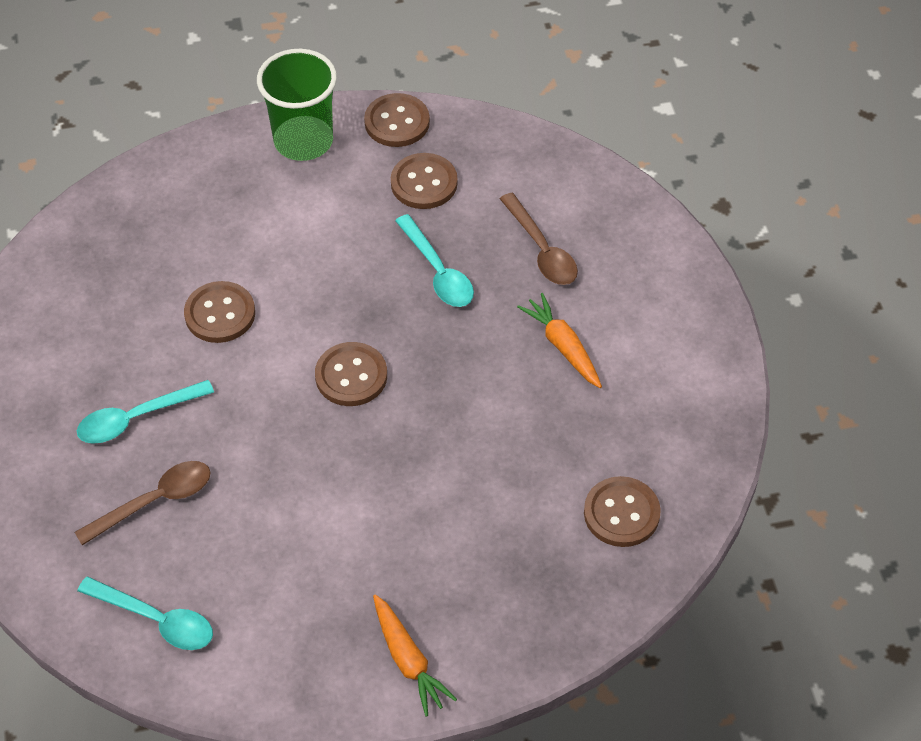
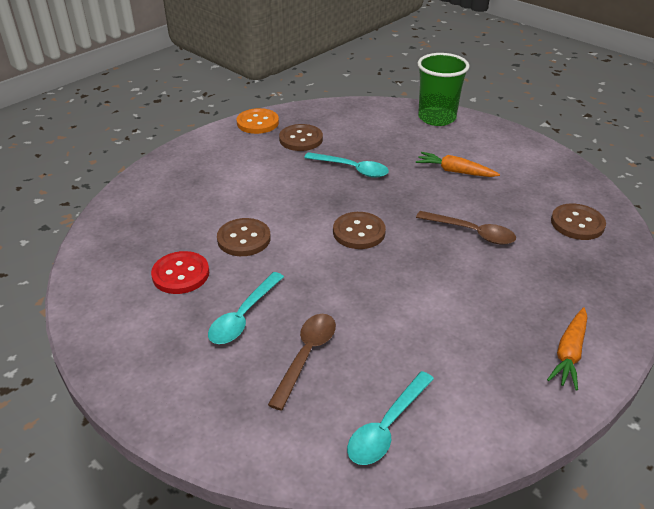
camera: 35 degrees left, 15 degrees down
turquoise spoon [77,576,213,650] -> turquoise spoon turned 135 degrees clockwise [347,371,434,465]
green cup [257,49,337,161] -> green cup moved to [417,53,469,126]
brown button [364,93,430,147] -> orange button [237,108,279,134]
orange carrot [373,594,457,716] -> orange carrot turned 90 degrees clockwise [547,307,587,391]
brown spoon [500,193,578,285] -> brown spoon moved to [416,211,516,245]
none -> red button [151,251,209,294]

